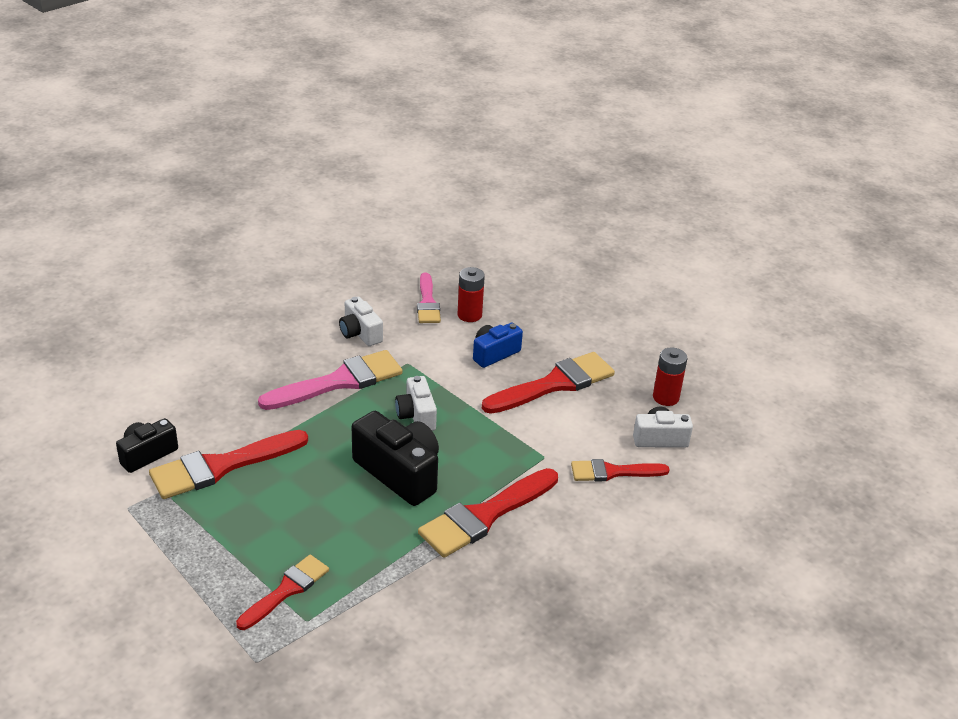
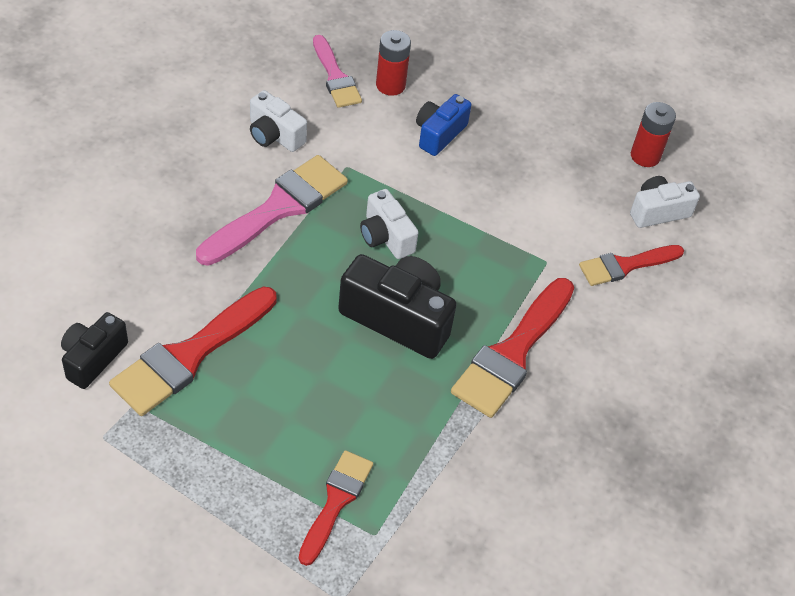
camera: 20 degrees left, 15 degrees up
red brush [482,352,615,414] -> none

